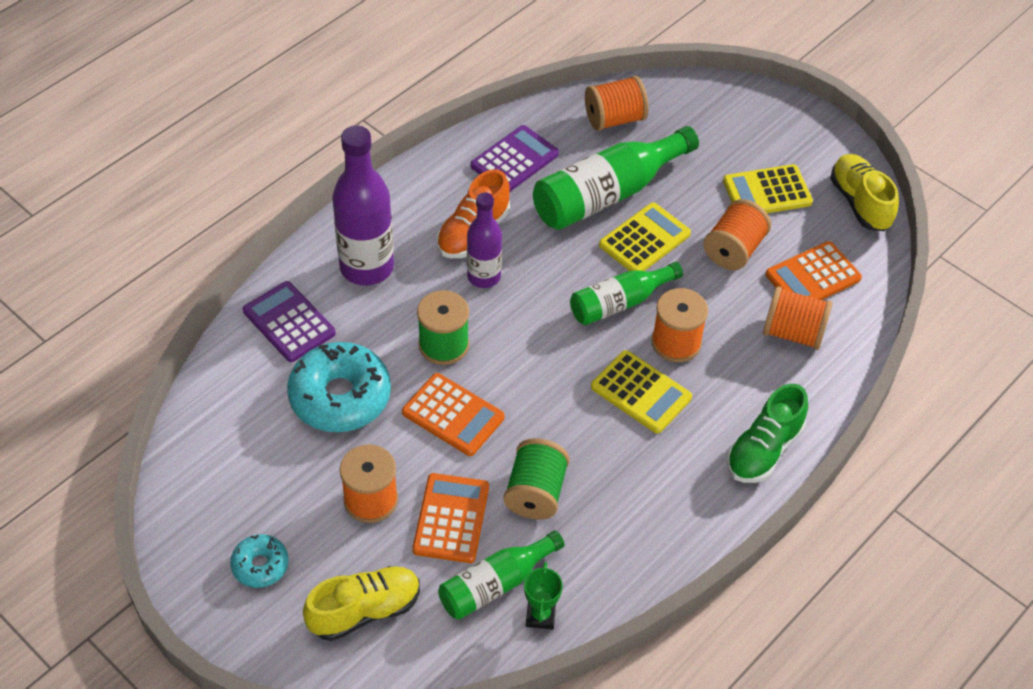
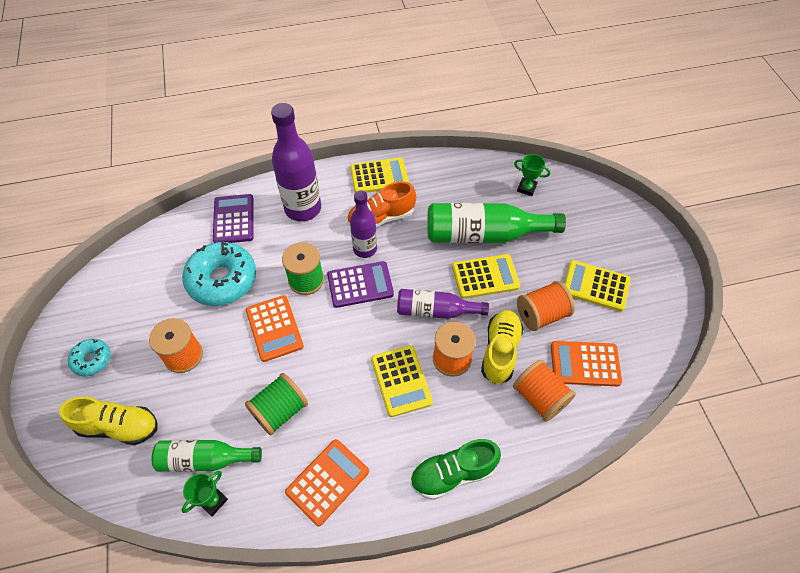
camera: 35 degrees right, 5 degrees up
orange calculator [412,473,489,563] -> orange calculator moved to [285,439,369,526]
purple calculator [471,125,559,192] -> purple calculator moved to [327,261,394,308]
green bottle [570,262,683,325] -> purple bottle [397,289,489,319]
orange spool [585,76,649,131] -> green trophy [514,154,550,196]
yellow shoe [830,154,899,231] -> yellow shoe moved to [481,310,524,384]
none -> yellow calculator [350,157,409,193]

